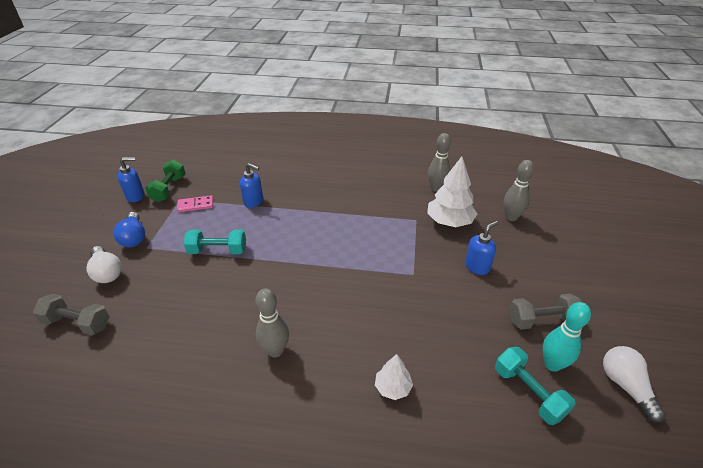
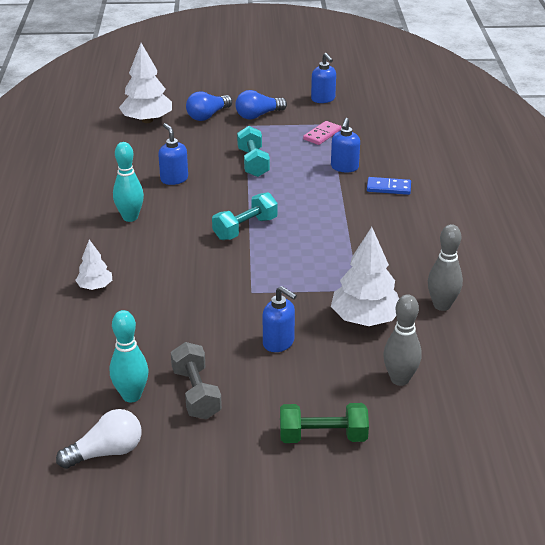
camera: 80 degrees right, 5 degrees down
grey dumbbell [33,294,110,336] -> white tree [119,43,172,123]
white light bulb [86,246,122,283] -> blue light bulb [186,91,232,121]
green dumbbell [145,160,186,202] -> green dumbbell moved to [280,403,369,443]
pink domino [177,195,213,212] -> pink domino turned 60 degrees clockwise [303,121,341,145]
grey bowling pin [256,288,289,357] -> turquoise bowling pin [113,142,144,222]
turquoise dumbbell [495,347,576,425] -> turquoise dumbbell moved to [212,192,278,240]
none -> blue soap dispenser [158,123,188,185]
none -> blue domino [367,177,411,195]

